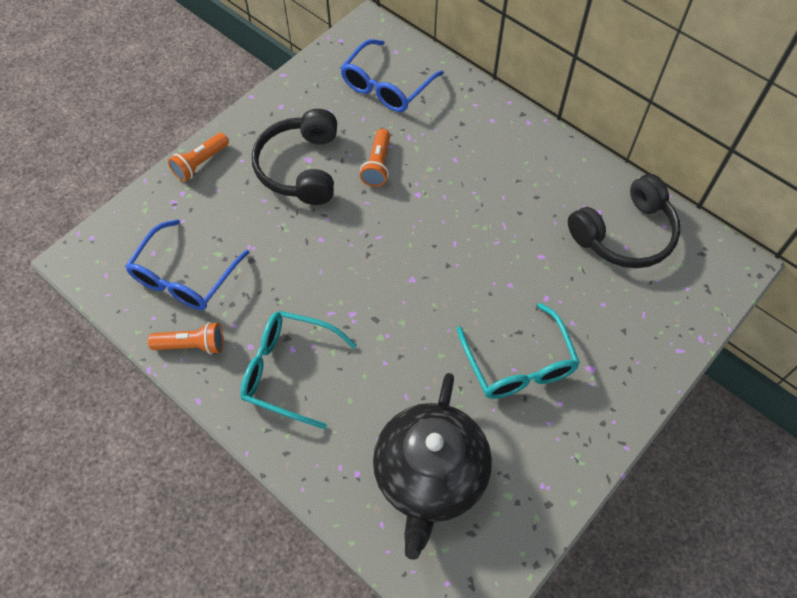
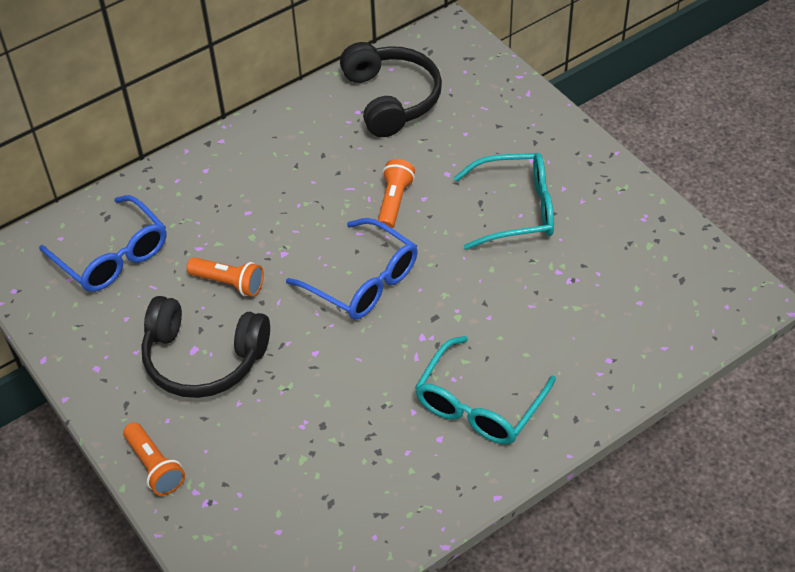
camera: 75 degrees left, 10 degrees down
blue glasses [125,219,249,310] -> blue glasses moved to [286,218,418,320]
orange flashlight [148,322,223,355] -> orange flashlight moved to [378,159,415,230]
black teapot [373,373,492,560] -> none

